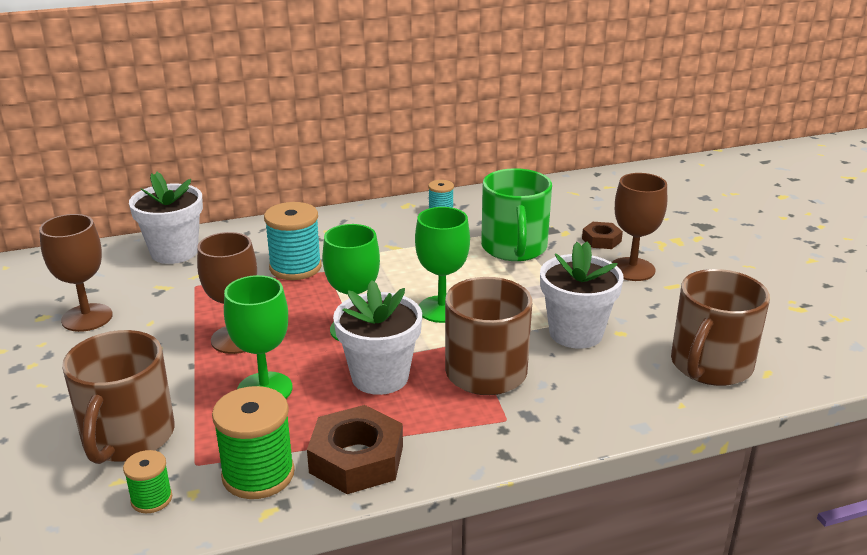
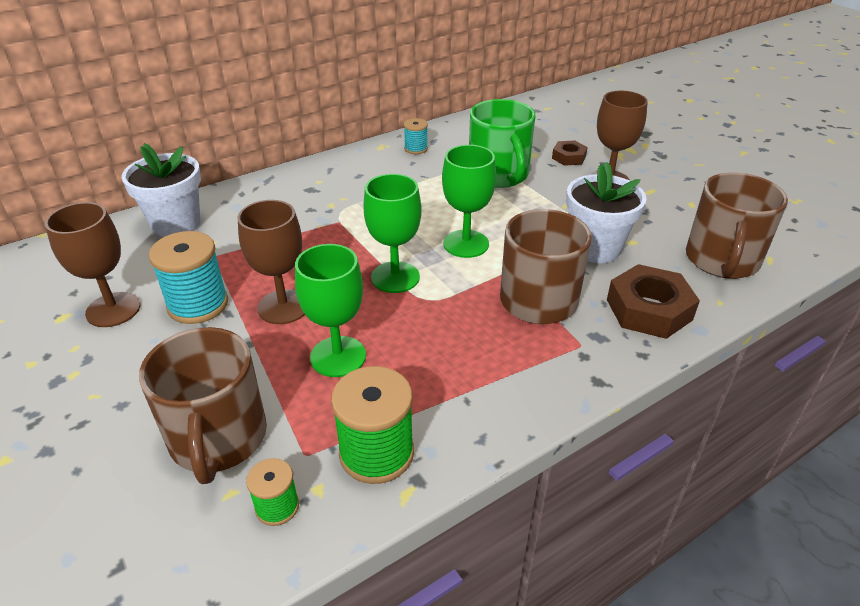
camera: 15 degrees left, 10 degrees up
turquoise spool [264,202,322,280] -> turquoise spool moved to [149,231,228,324]
brown nut [307,405,403,494] -> brown nut moved to [607,264,700,339]
white flower pot [333,280,422,395] -> none

